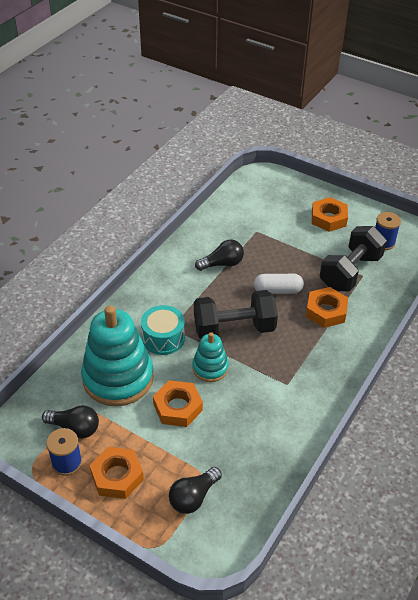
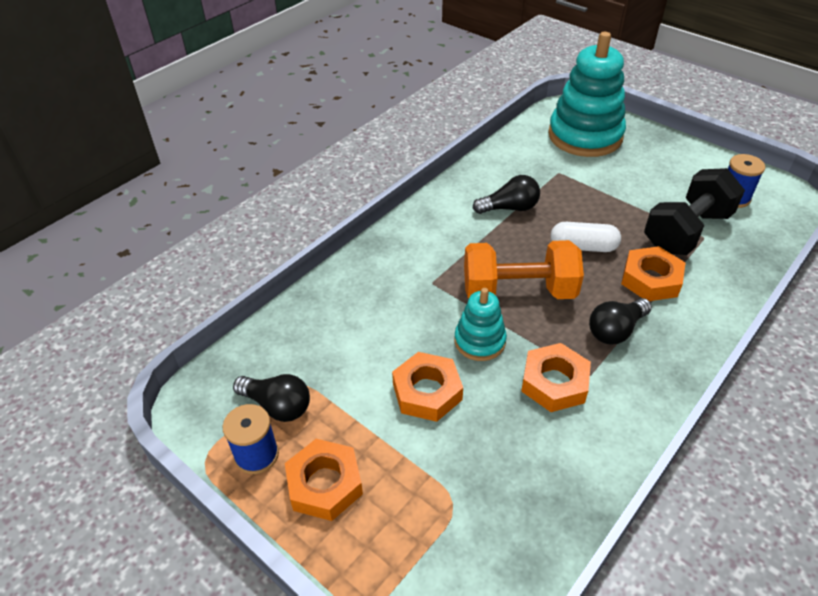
camera: 10 degrees right, 0 degrees up
turquoise stacking toy [81,305,154,406] -> turquoise stacking toy moved to [548,32,626,157]
turquoise drum [141,305,185,355] -> none
black light bulb [169,467,222,514] -> black light bulb moved to [589,298,652,345]
black dumbbell [194,290,278,339] -> orange dumbbell [464,240,584,299]
orange nut [312,197,348,232] -> orange nut moved to [521,343,591,412]

